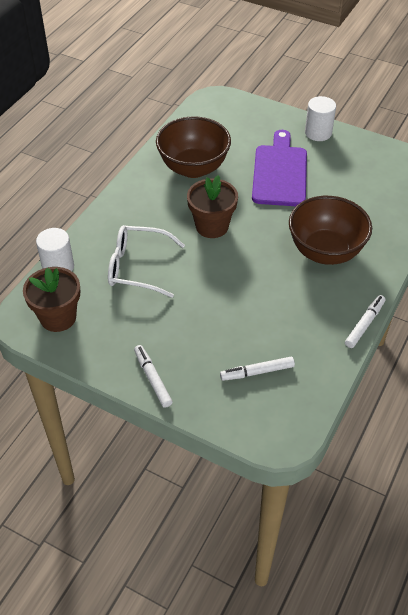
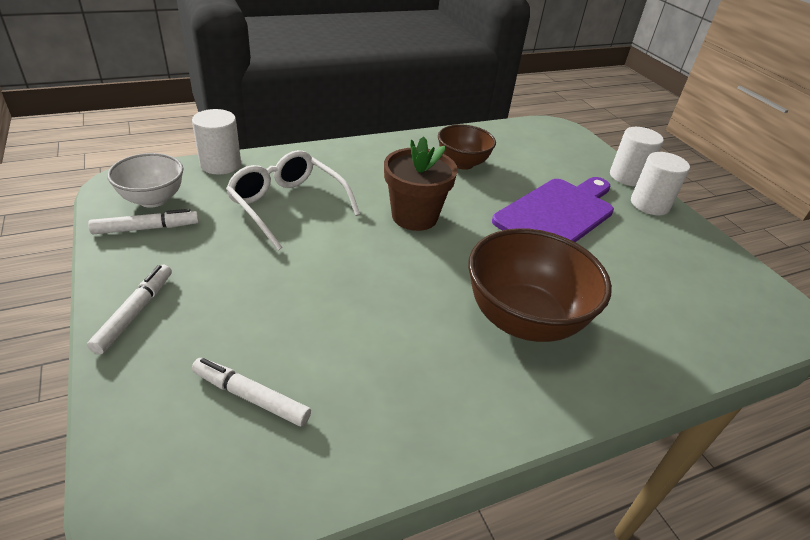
camera: 35 degrees right, 10 degrees down
brown flower pot [23,267,80,332] -> white bowl [107,153,183,208]
brown bowl [156,116,231,178] -> brown bowl [438,124,496,170], size x0.60
white marker [345,295,385,348] -> white marker moved to [88,209,199,234]
none -> white cylinder [610,127,664,186]

